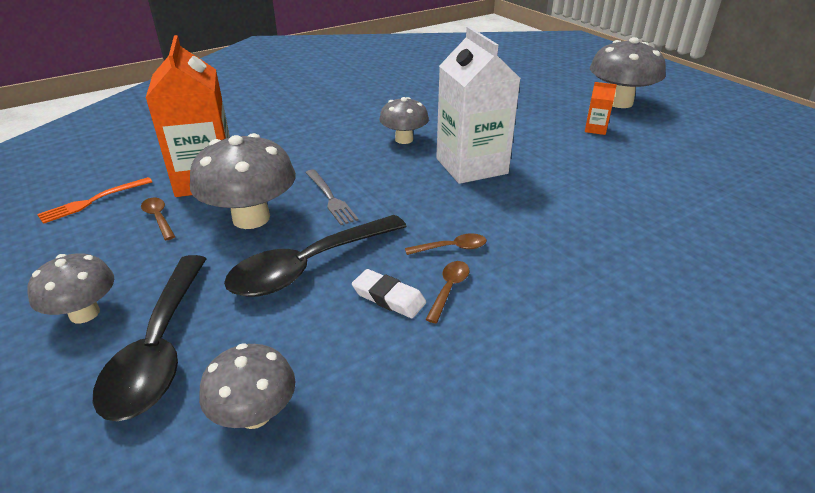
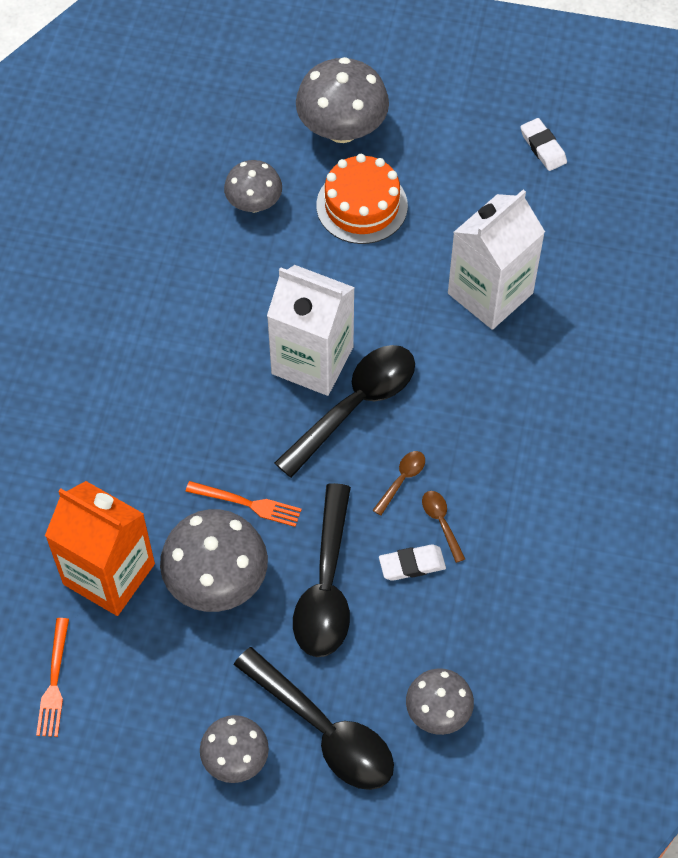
camera: 45 degrees left, 25 degrees up
brown spoon [141,198,175,240] -> none
grey fork [305,169,359,225] -> orange fork [186,481,302,527]
grey mushroom [379,97,429,144] -> grey mushroom moved to [224,160,282,212]
orange carton [585,82,617,135] -> orange cake [316,154,408,244]
none -> black spoon [274,345,415,478]
none -> white carton [448,190,545,330]
none -> white eraser [520,118,567,171]

